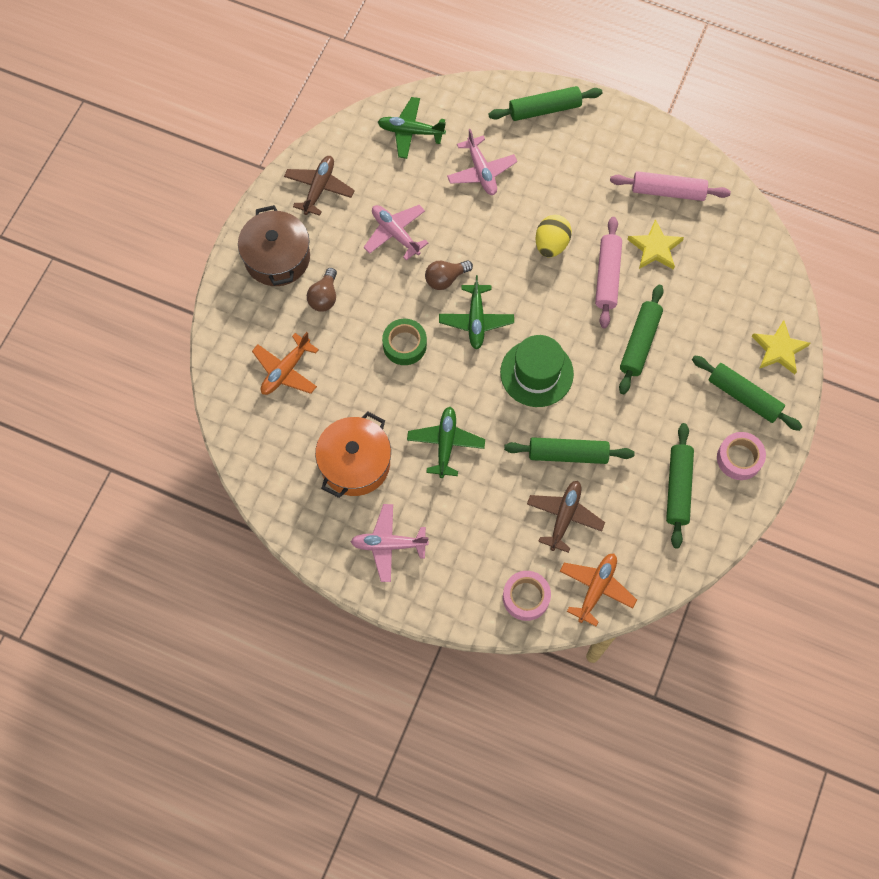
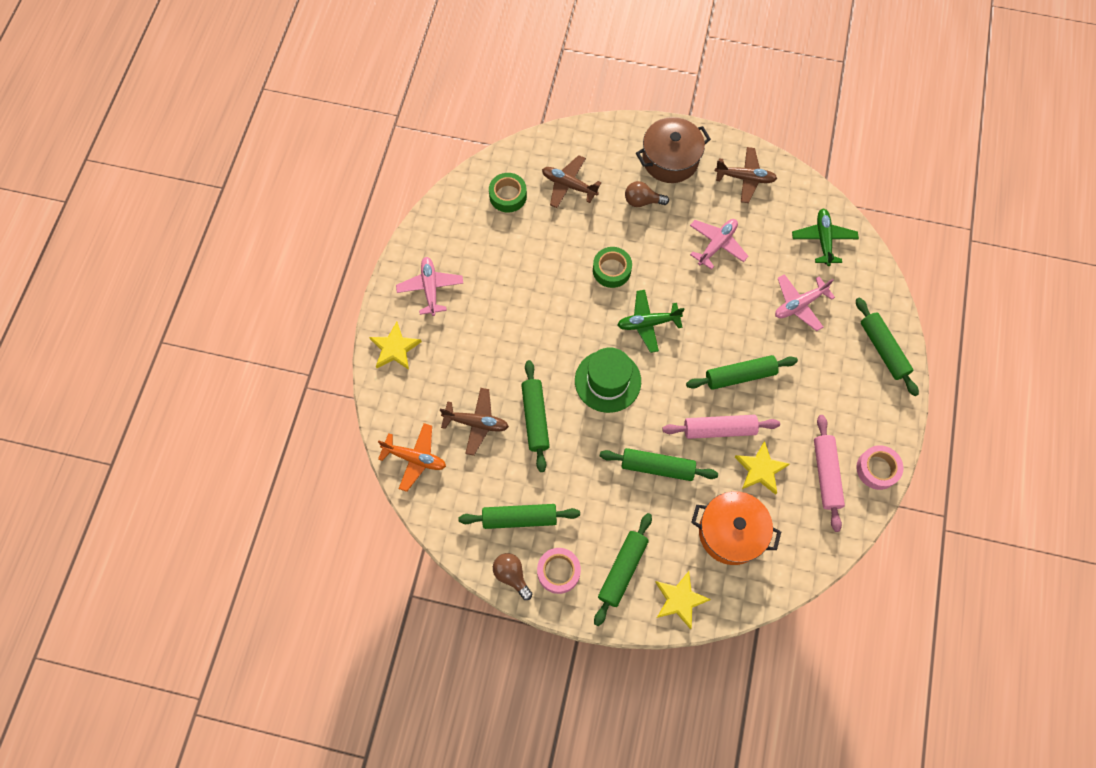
camera: 80 degrees right, 0 degrees up
orange plane [252,332,319,395] -> brown plane [542,155,601,208]
orange pot [315,411,391,498] -> orange pot moved to [691,491,781,565]
green plane [407,407,485,478] -> none
brown light bulb [425,260,473,290] -> brown light bulb moved to [493,553,532,600]
pink tape [503,571,551,621] -> pink tape moved to [856,445,903,490]
yellow egg [536,215,572,257] -> green rolling pin [686,355,798,390]
none -> yellow star [369,322,422,370]
none -> green tape [489,173,527,213]

